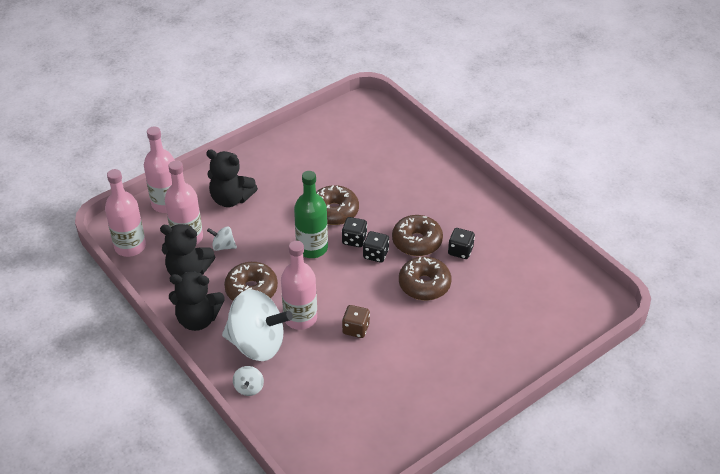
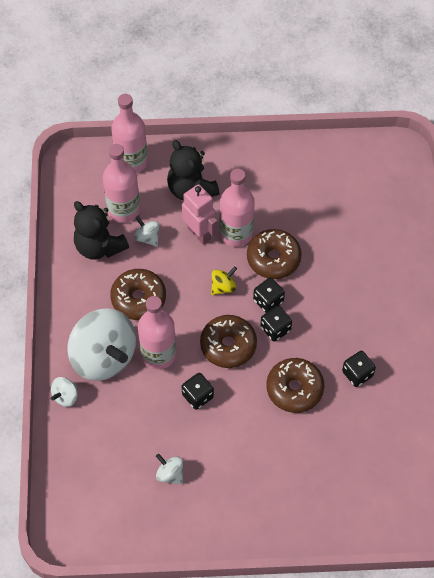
camera: 35 degrees right, 15 degrees up
pink bottle [105,169,146,257] -> pink bottle moved to [220,169,255,247]
black teddy bear [169,271,225,331] -> none
green bottle [294,171,328,258] -> yellow spinning top [211,266,237,295]
brown dice [342,305,370,338] -> black dice [182,373,214,410]
brown donut [392,215,443,256] -> brown donut moved to [200,315,257,368]
none -> white spinning top [156,454,183,485]
none -> pink robot [182,184,217,245]

